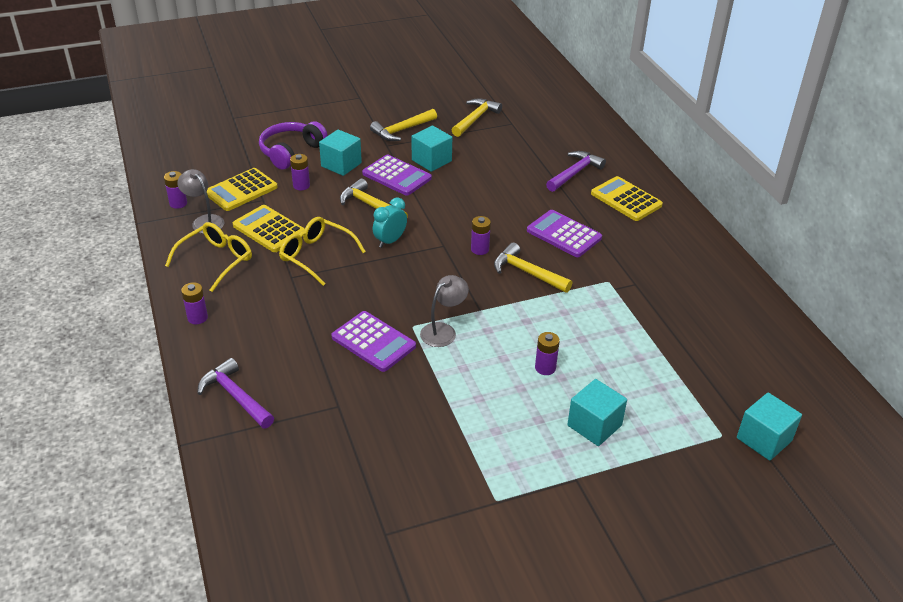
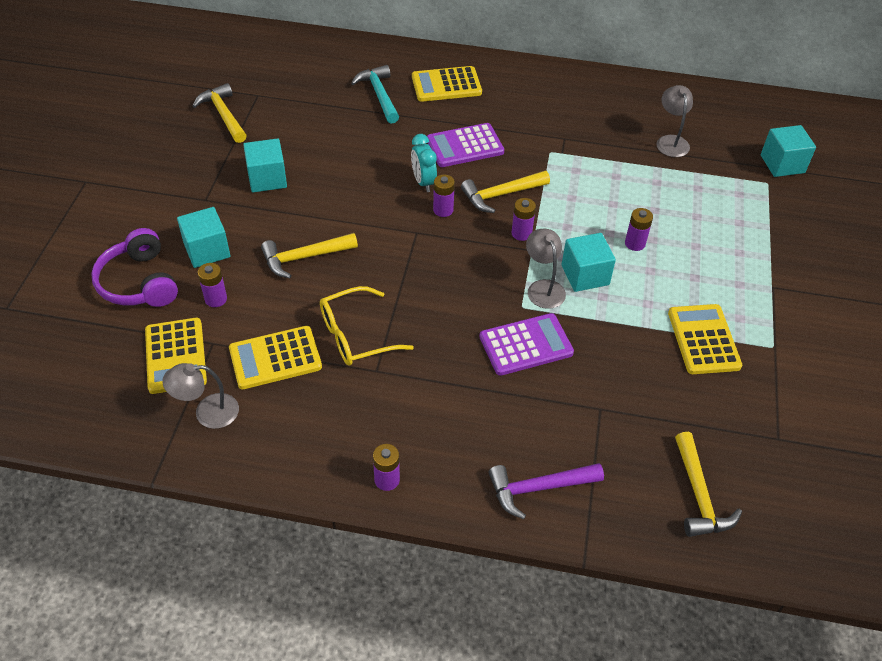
camera: 60 degrees left, 10 degrees up
purple battery [164,171,187,209] -> purple battery moved to [511,198,536,241]
yellow glasses [165,222,252,292] -> none
purple calculator [362,154,432,196] -> none
yellow hammer [370,109,437,141] -> yellow hammer moved to [675,432,742,537]
turquoise clock [373,197,407,248] -> turquoise clock moved to [411,134,437,192]
purple hammer [546,151,606,192] -> turquoise hammer [351,65,399,124]
turquoise cube [567,379,627,446] -> turquoise cube moved to [561,233,616,292]
none -> grey lamp [657,85,693,157]
none -> yellow calculator [668,304,742,374]

